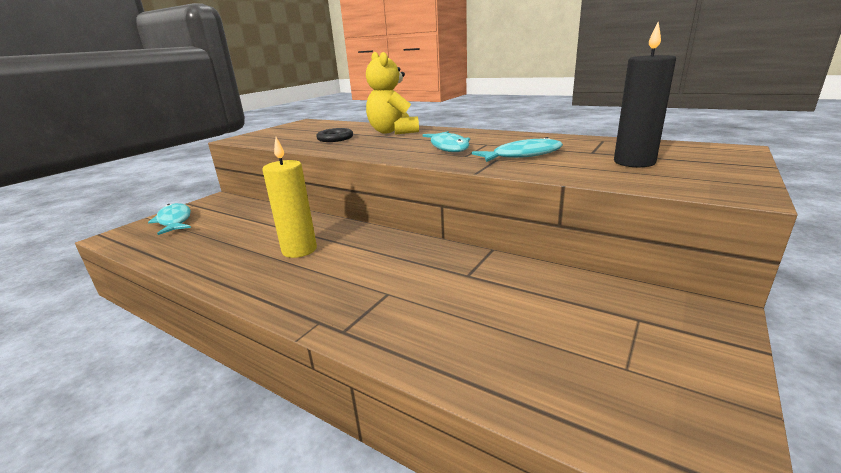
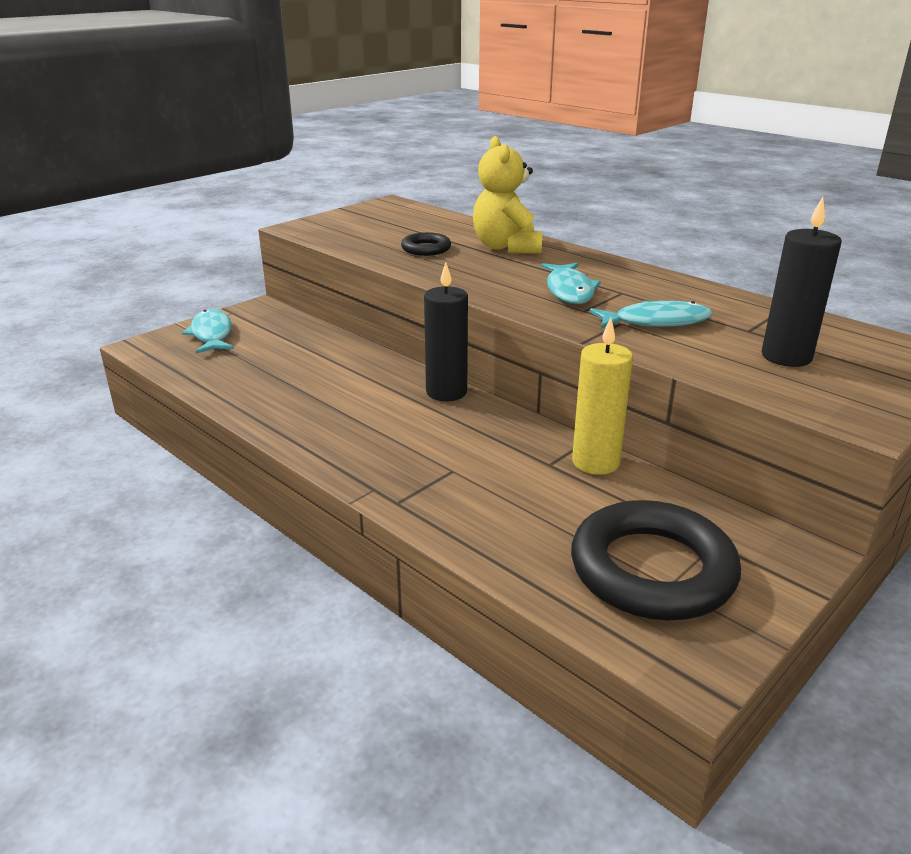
camera: 10 degrees right, 5 degrees up
yellow candle [262,137,317,258] -> yellow candle moved to [572,317,633,475]
none -> black candle [424,263,468,401]
none -> black ring [571,500,741,620]

